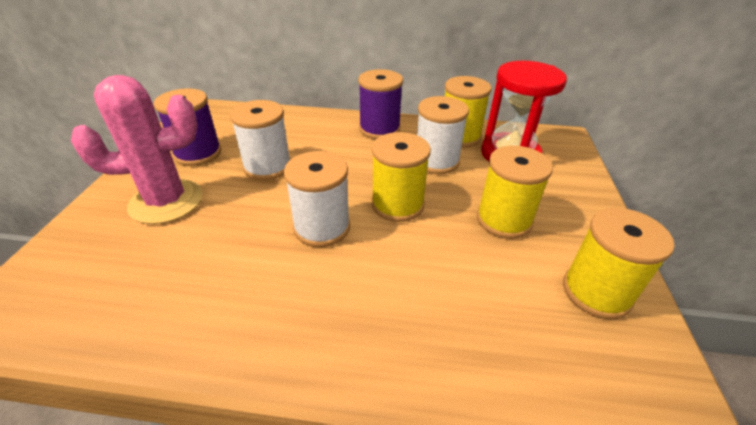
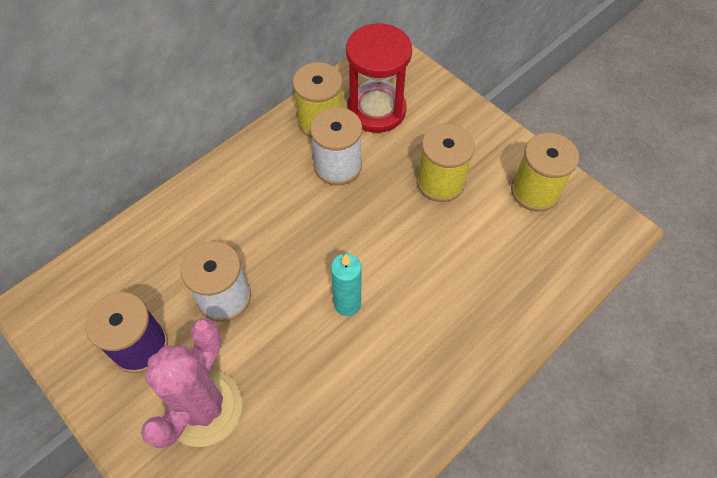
camera: 50 degrees left, 20 degrees up
white spool [284,151,350,247] -> turquoise candle [331,253,362,316]
purple spool [358,69,403,139] -> none
yellow spool [371,132,431,222] -> none

